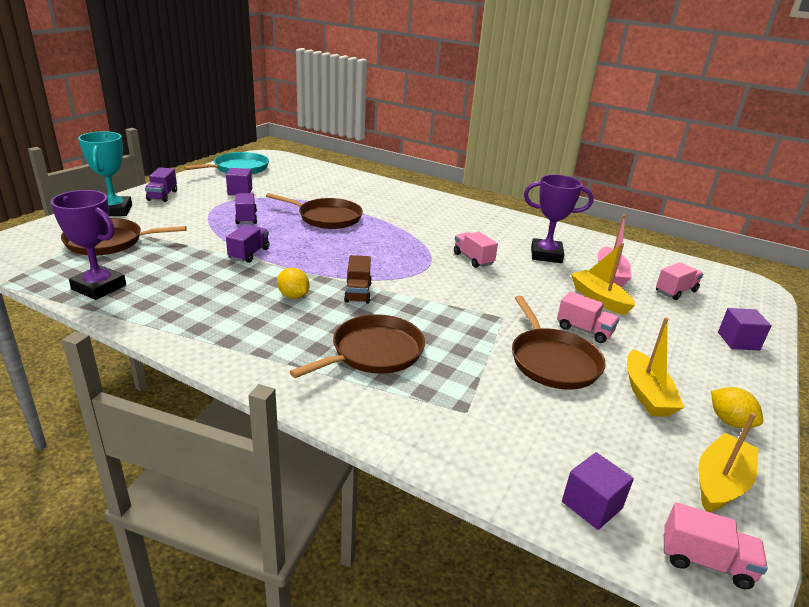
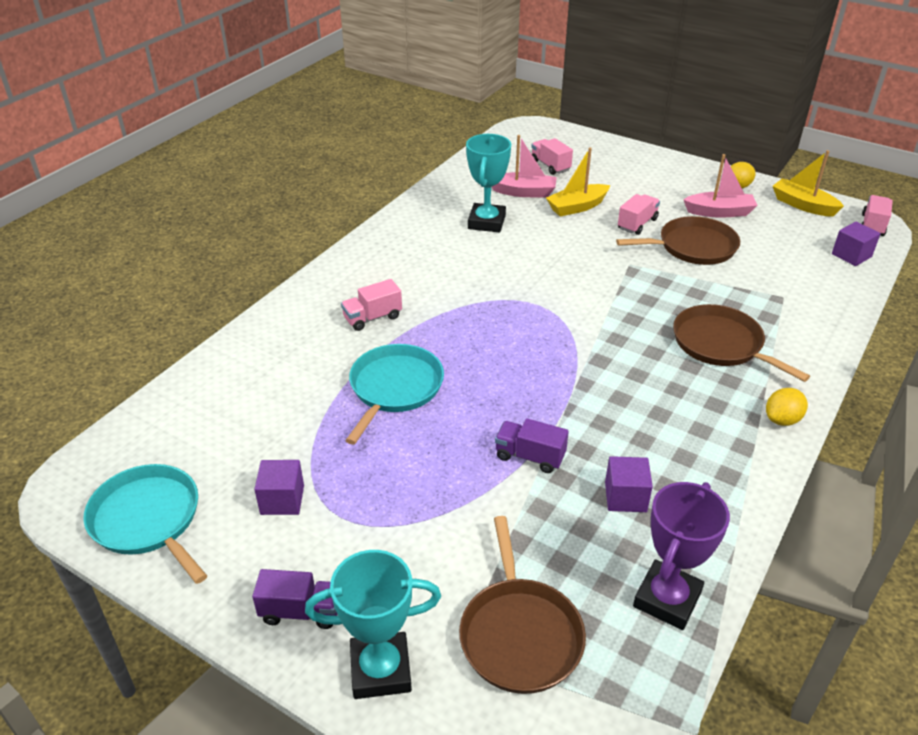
camera: 85 degrees left, 10 degrees up
purple truck [235,193,257,224] -> none
brown pan [266,193,363,229] -> turquoise pan [345,344,444,445]
yellow lemon [277,268,310,299] -> yellow lemon moved to [766,388,808,426]
brown truck [344,255,372,304] -> none
pink truck [454,232,498,268] -> pink truck moved to [341,279,402,331]
purple trophy [524,174,594,263] -> turquoise trophy [466,134,511,232]
yellow boat [627,317,684,417] -> pink boat [683,154,758,218]
purple cube [718,308,771,351] -> purple cube moved to [605,456,653,512]

